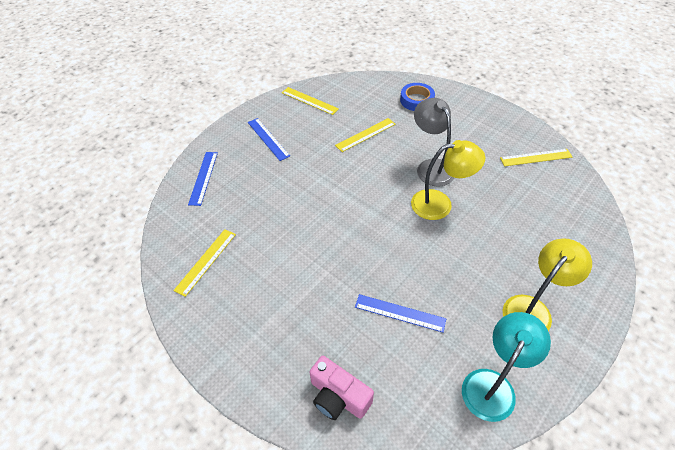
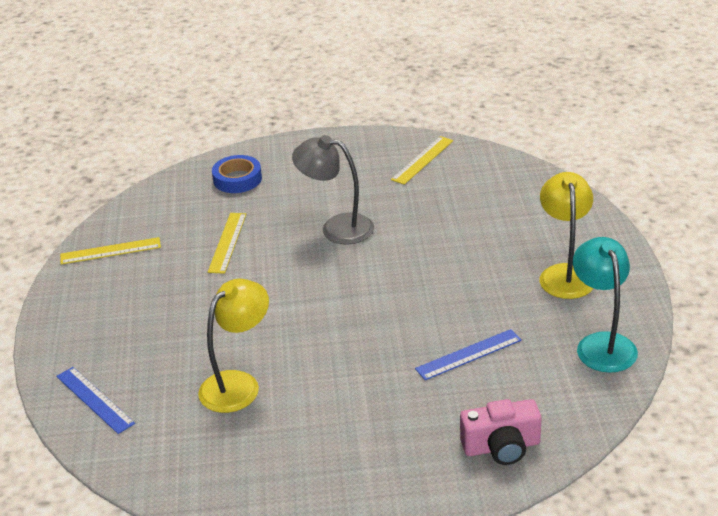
camera: 45 degrees left, 15 degrees down
yellow ruler [173,229,236,297] -> none
blue ruler [248,118,290,161] -> none
yellow lamp [411,140,485,220] -> yellow lamp moved to [198,279,269,413]

